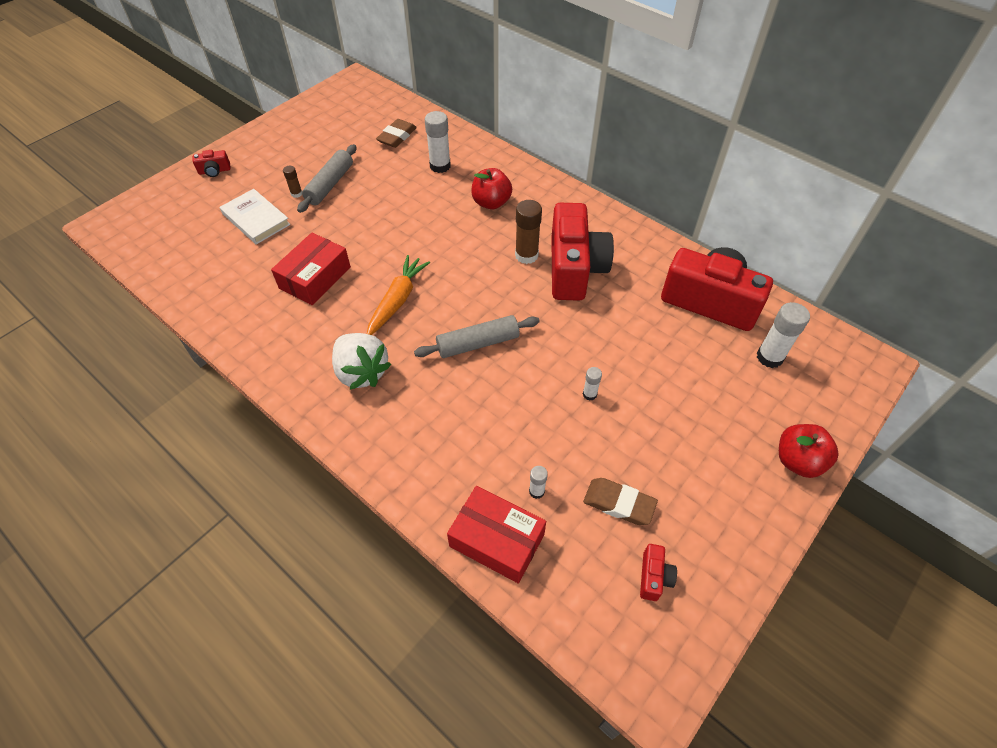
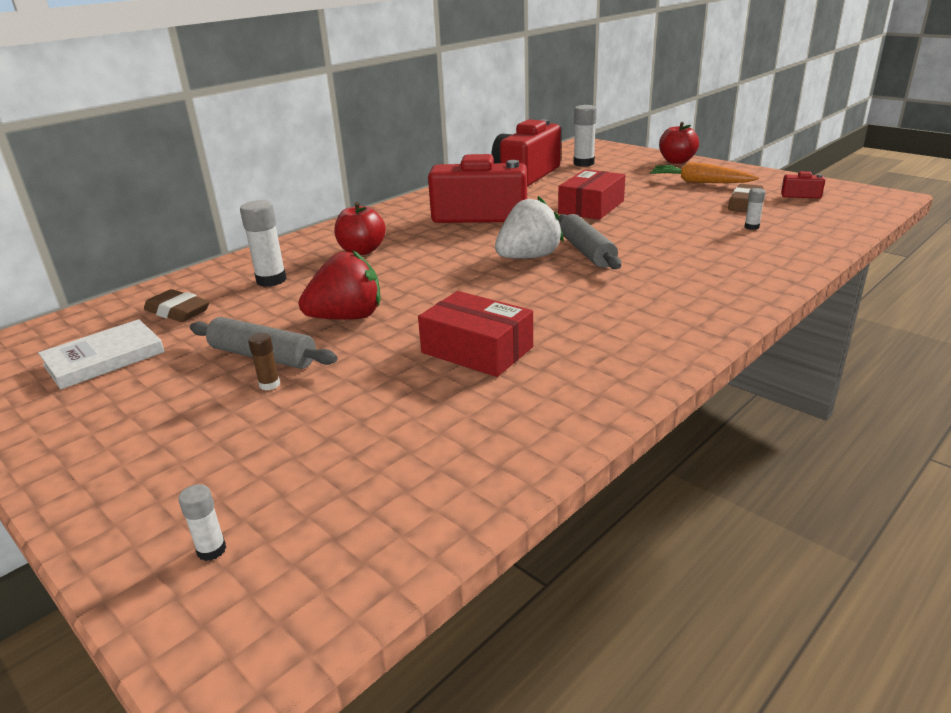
camera: 85 degrees left, 25 degrees down
red camera [192,150,230,177] -> none
white book [220,189,290,245] -> white book moved to [38,319,165,389]
white strawberry [332,333,391,390] -> white strawberry moved to [495,196,564,259]
orange carrot [367,255,430,335] -> orange carrot moved to [650,162,759,183]
red box [447,486,546,584] -> red box moved to [558,169,626,220]
brown glue stick [515,200,542,264] -> none
white glue stick [583,367,602,401] -> white glue stick moved to [178,484,226,561]
none -> red strawberry [299,250,381,320]

